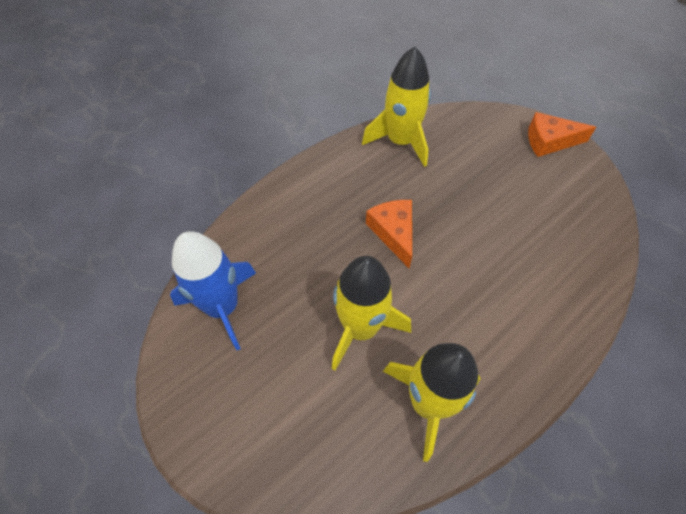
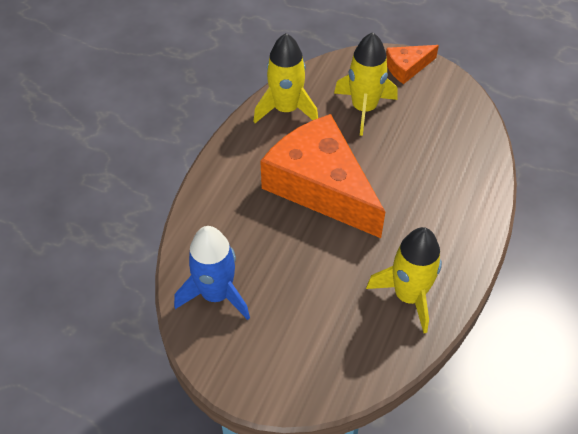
camera: 25 degrees left, 5 degrees down
yellow rocket [331,256,411,371] -> yellow rocket moved to [334,32,398,136]
orange cheese [366,200,412,268] -> orange cheese [260,114,385,238], size x2.22

